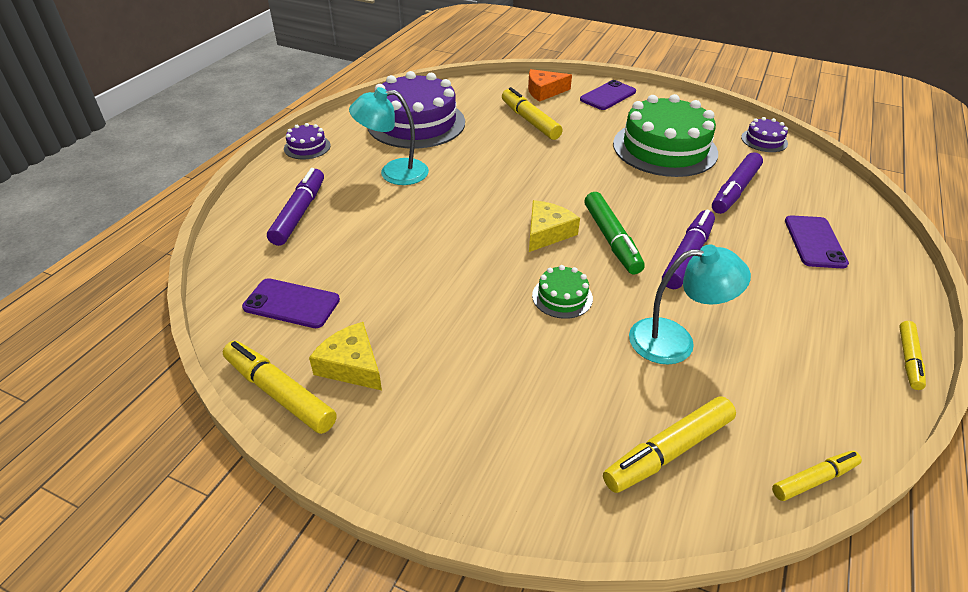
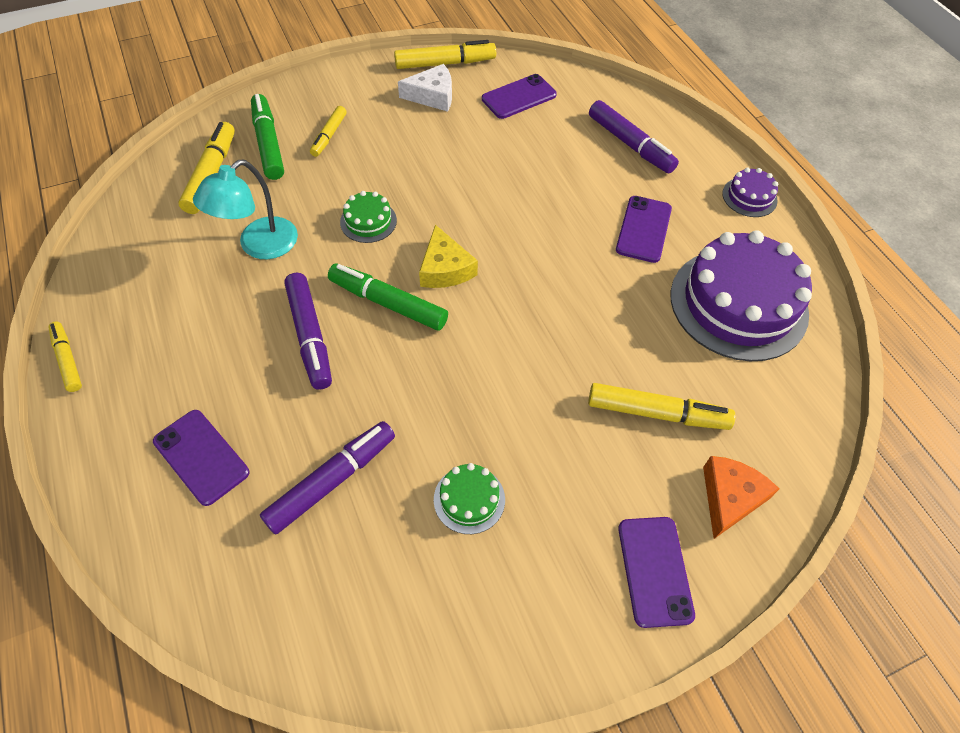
camera: 130 degrees right, 15 degrees up
yellow cheese [309,322,382,390] -> white cheese [398,64,452,112]
turquoise lamp [349,87,429,185] -> purple phone [616,196,672,263]
green cake [613,94,718,177] -> green cake [434,463,505,534], size x0.44
purple marker [712,152,763,214] -> purple marker turned 60 degrees clockwise [260,421,395,535]
purple cake [741,117,788,152] -> none
yellow marker [772,451,862,501] -> yellow marker moved to [310,106,347,157]
none -> green marker [251,94,284,180]

